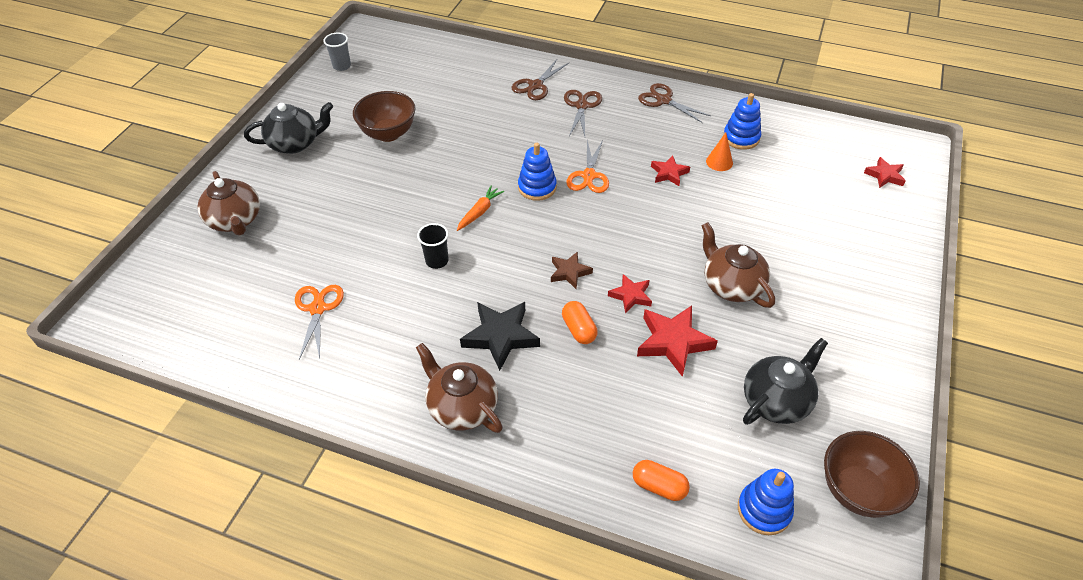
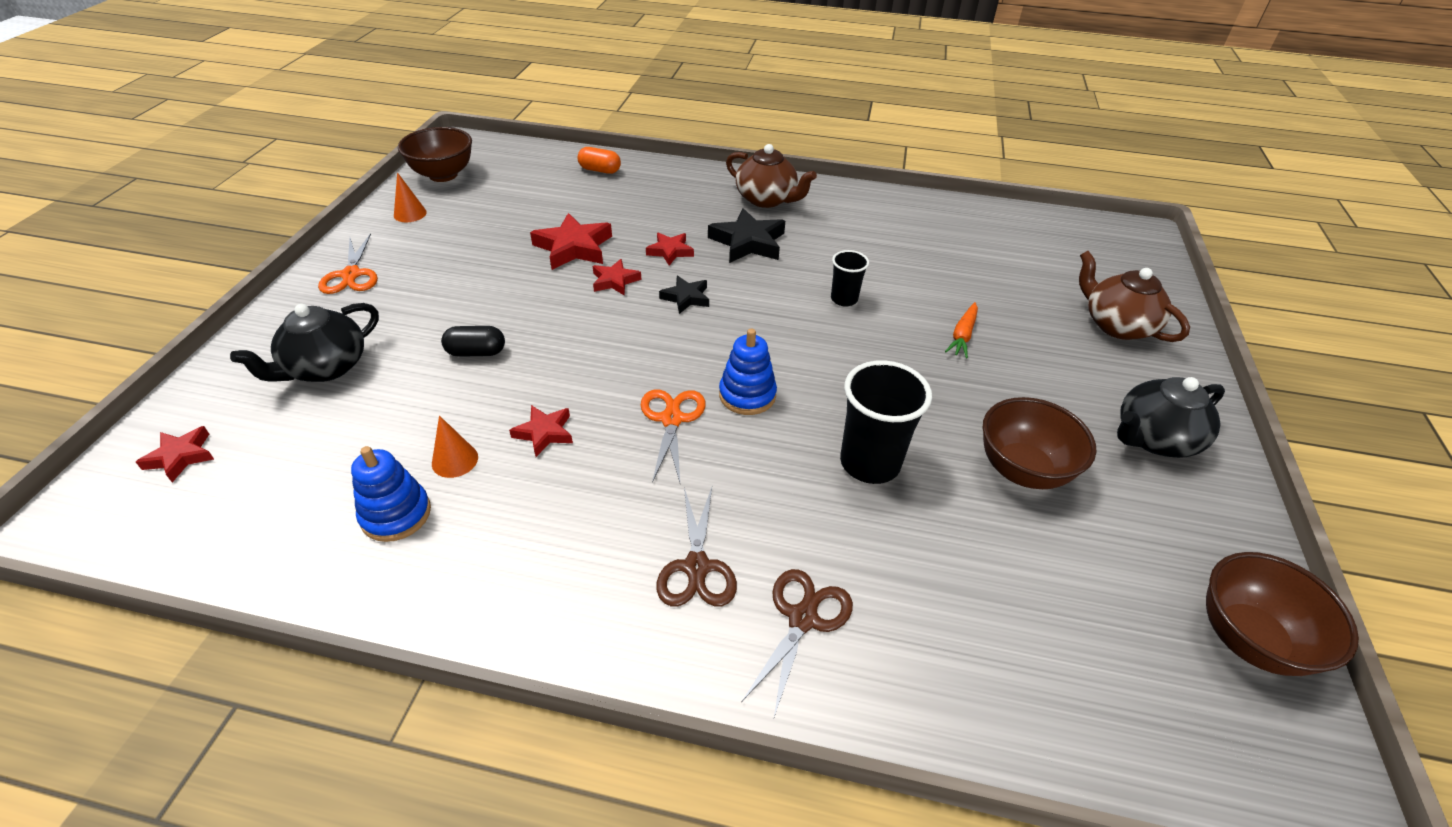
camera: 170 degrees right, 5 degrees down
orange scissors [295,285,344,359] -> orange scissors moved to [318,233,378,294]
grey cup [324,33,351,71] -> brown bowl [1206,552,1359,676]
orange carrot [457,186,504,231] -> orange carrot moved to [945,302,978,358]
brown star [551,251,593,289] -> black star [659,276,709,314]
orange capsule [562,301,598,344] -> red star [646,233,694,265]
brown scissors [638,83,711,123] -> none
brown teapot [701,222,775,308] -> none
blue stacking toy [738,469,794,535] -> none
black teapot [743,338,828,425] -> black teapot moved to [230,303,379,382]
none -> orange cone [394,172,427,222]
none -> black capsule [441,326,505,357]
none -> black cup [840,360,932,484]

